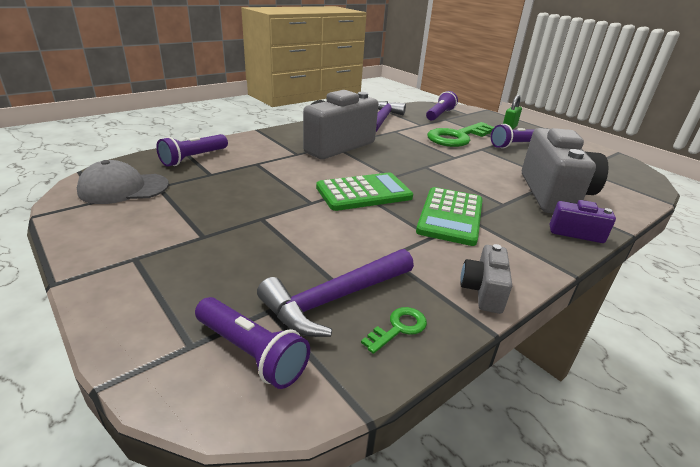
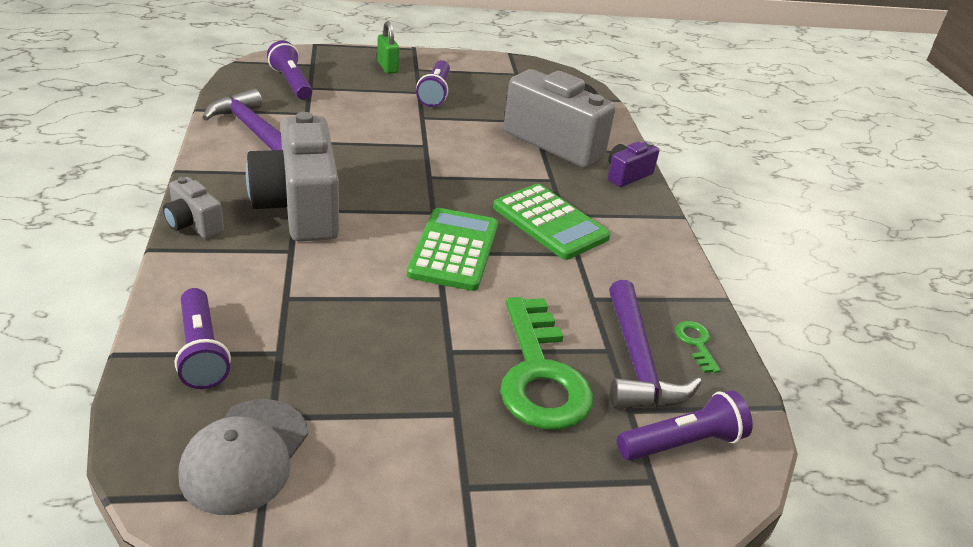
camera: 60 degrees left, 5 degrees up
green key [427,122,494,147] -> green key moved to [500,297,593,430]
grey camera [460,244,512,314] -> grey camera moved to [163,177,224,239]

